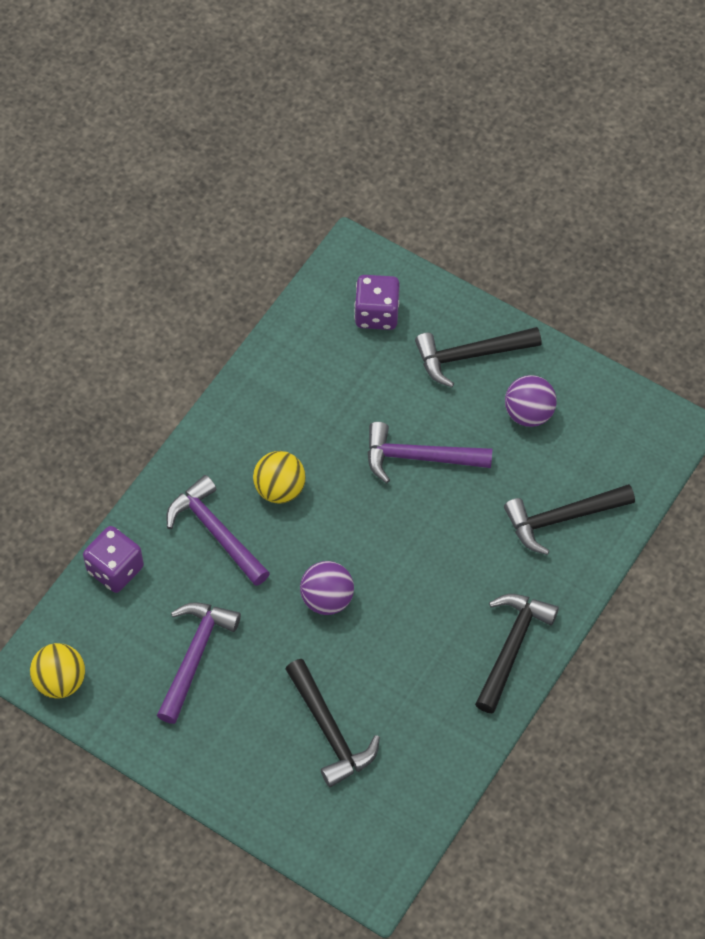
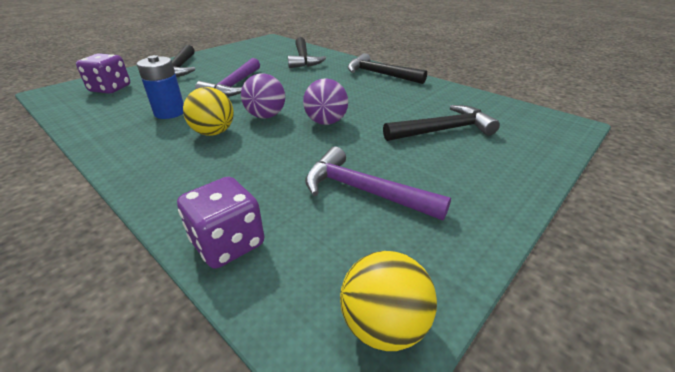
camera: 80 degrees left, 25 degrees down
purple hammer [166,475,270,586] -> none
purple ball [505,375,557,427] -> purple ball moved to [241,73,285,118]
none -> blue battery [137,55,184,119]

